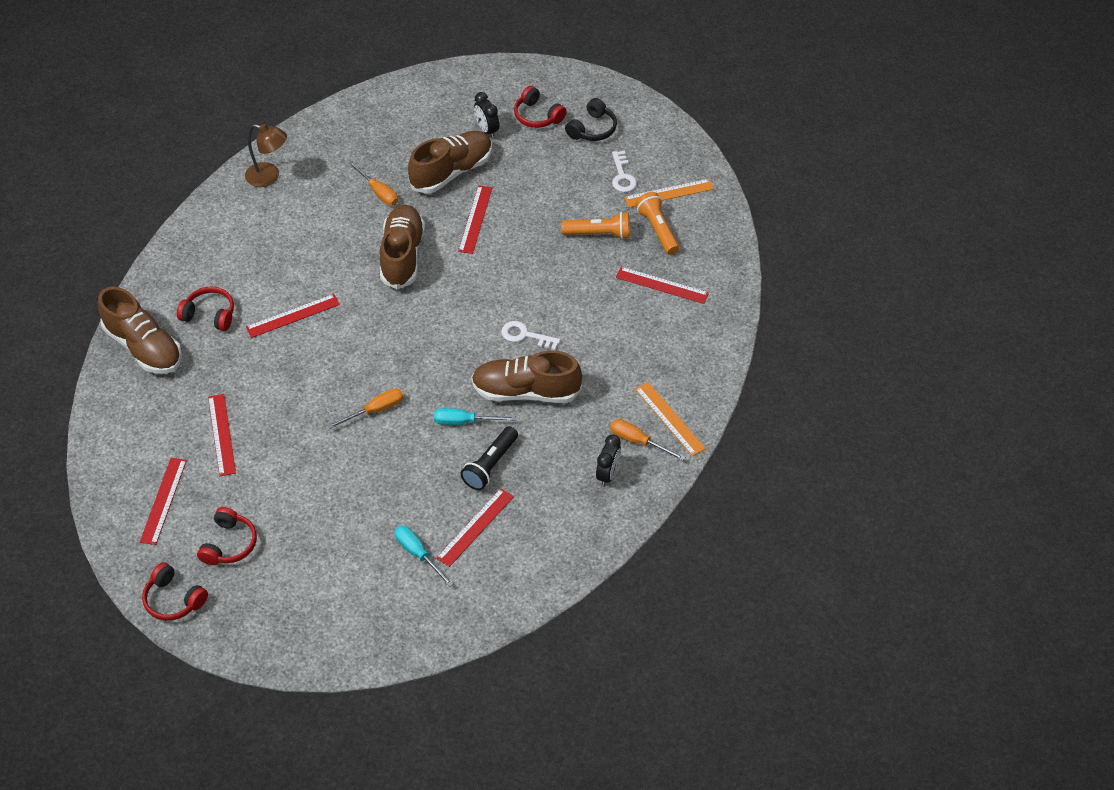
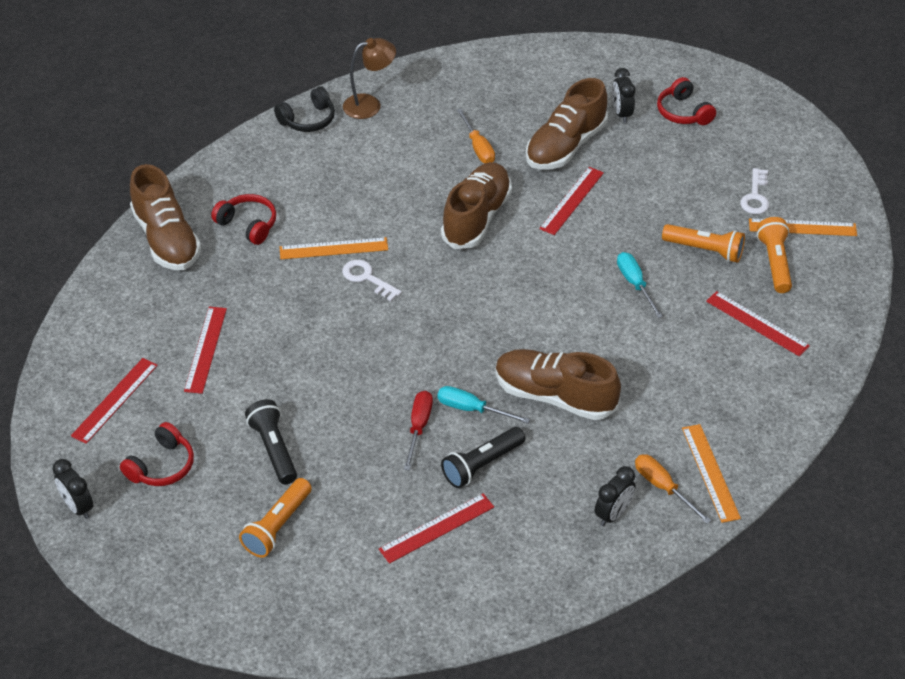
camera: 20 degrees right, 5 degrees down
red headphones [142,562,208,621] -> black clock [53,459,93,519]
brown lamp [245,124,287,187] -> brown lamp turned 60 degrees counterclockwise [343,38,396,119]
red ruler [246,294,340,338] -> orange ruler [280,237,388,259]
orange screwdriver [328,388,404,429] -> none
turquoise screwdriver [395,526,453,587] -> turquoise screwdriver moved to [617,252,663,318]
brown shoe [408,131,492,194] -> brown shoe turned 150 degrees clockwise [526,78,608,170]
white key [501,321,560,350] -> white key moved to [342,260,402,301]
black headphones [565,98,617,141] -> black headphones moved to [274,86,335,132]
none -> orange flashlight [239,478,312,558]
none -> black flashlight [245,399,297,484]
none -> red screwdriver [404,391,433,470]

